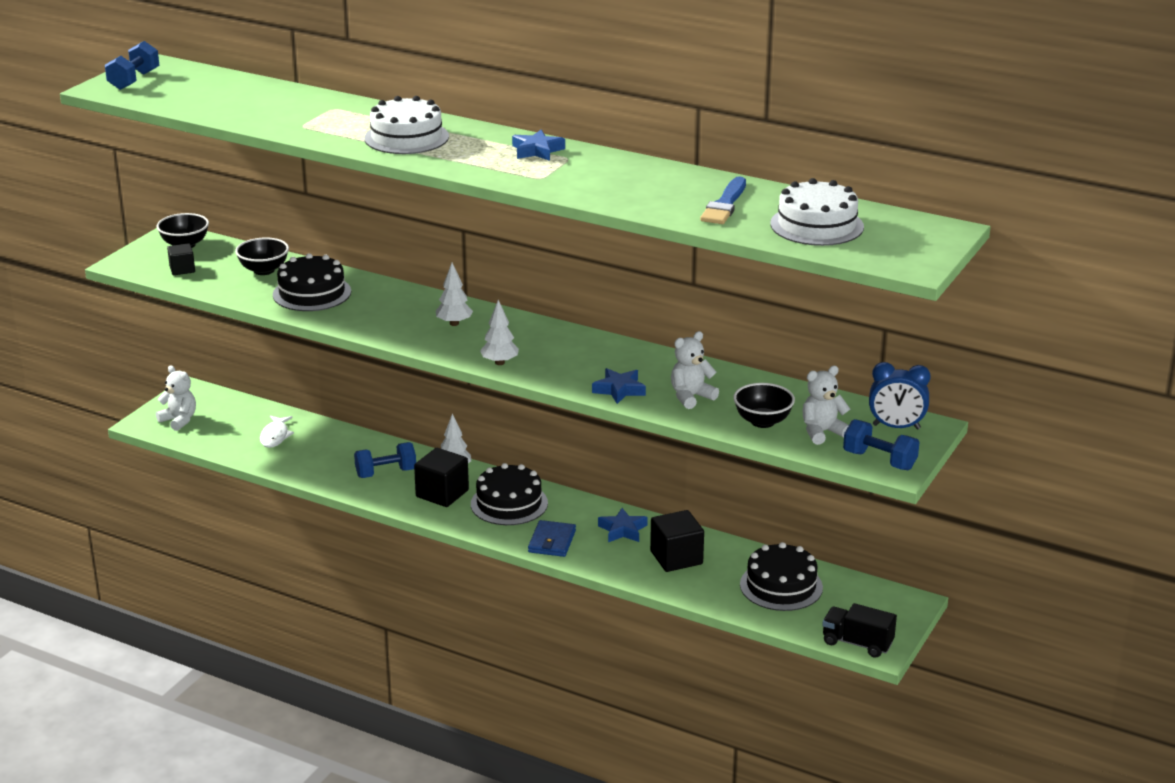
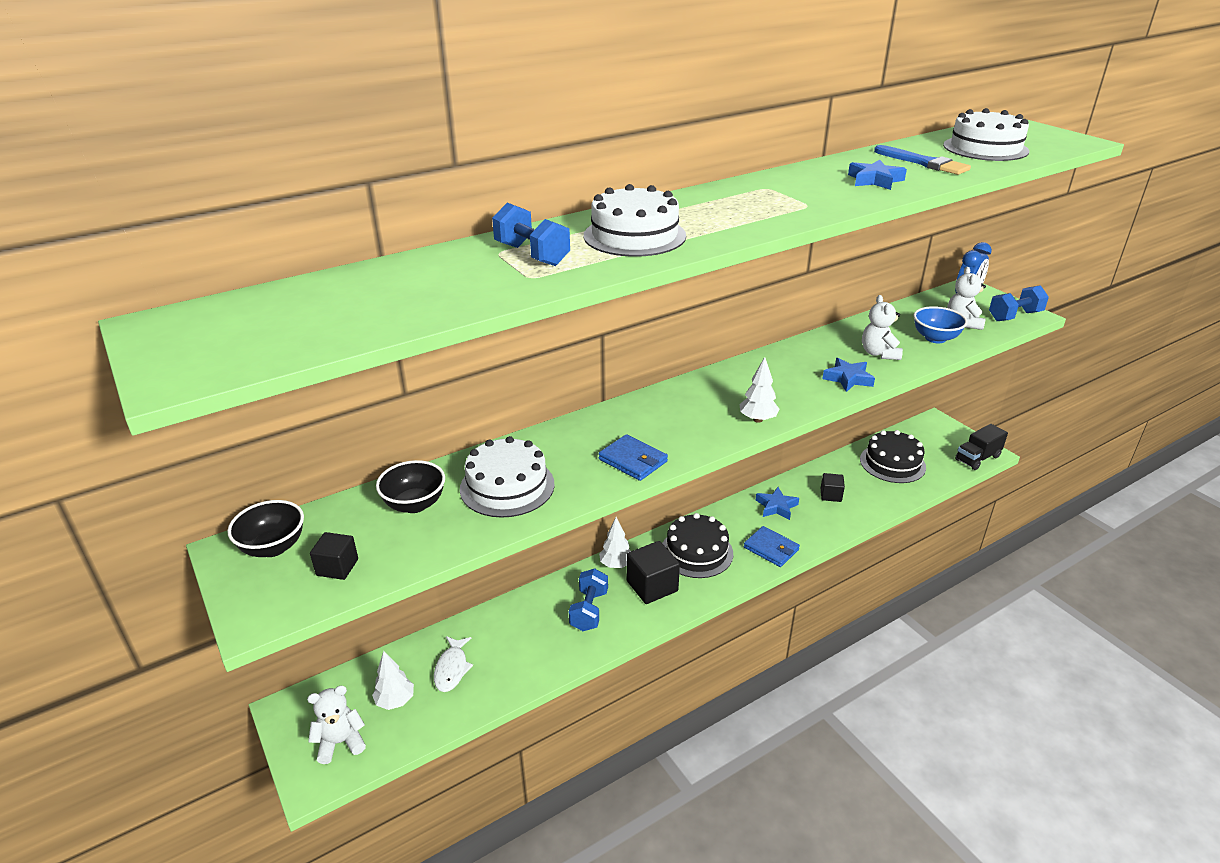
camera: 60 degrees left, 5 degrees up
blue dumbbell [105,41,160,90] -> blue dumbbell moved to [492,203,570,266]
white fish [260,415,294,448] -> white fish turned 60 degrees clockwise [434,636,473,692]
black cake [273,253,351,311] -> white cake [460,436,555,518]
white tree [436,263,473,326] -> white tree moved to [372,651,414,710]
blue star [512,130,565,161] -> blue star moved to [848,160,907,190]
black cube [650,510,704,572] -> black cube [821,473,845,502], size x0.58
black bowl [733,383,795,428] -> blue bowl [914,306,968,343]
none -> blue wallet [598,434,668,481]

